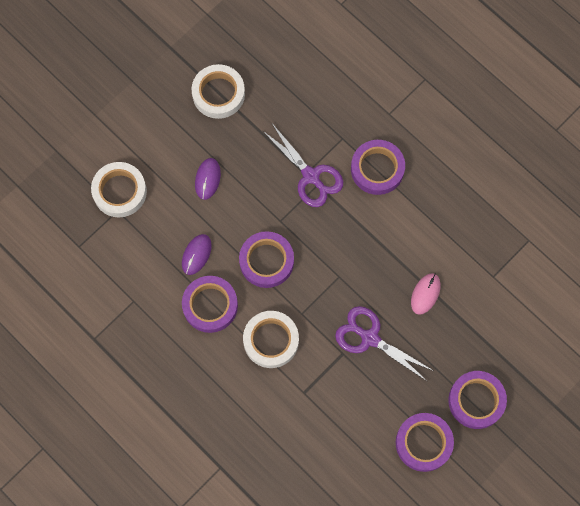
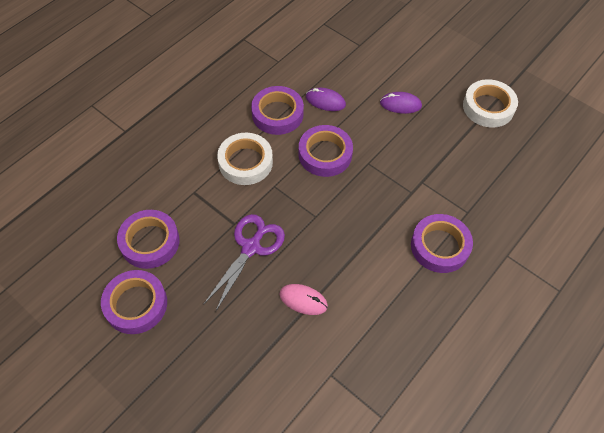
camera: 85 degrees right, 15 degrees down
white tape [91,162,147,217] -> none
purple scissors [263,125,343,207] -> none
purple tape [448,371,507,429] -> purple tape moved to [117,210,179,269]

